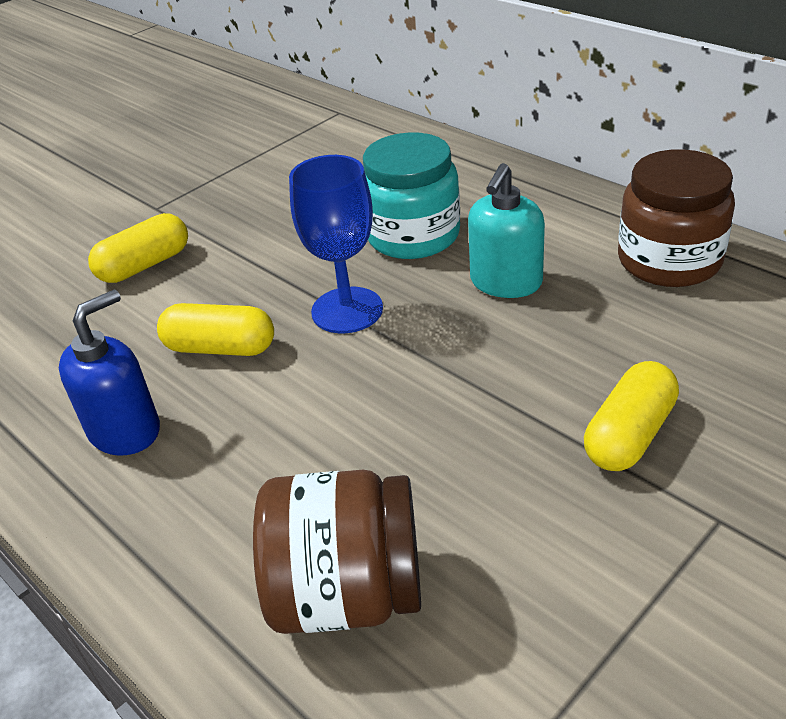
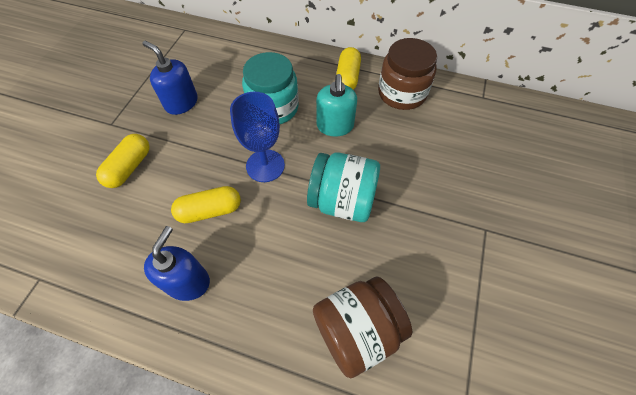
camera: 30 degrees left, 20 degrees up
yellow capsule [584,361,679,471] -> yellow capsule moved to [336,47,361,90]
none -> blue soap dispenser [143,41,198,115]
none -> turquoise jar [307,152,380,222]

